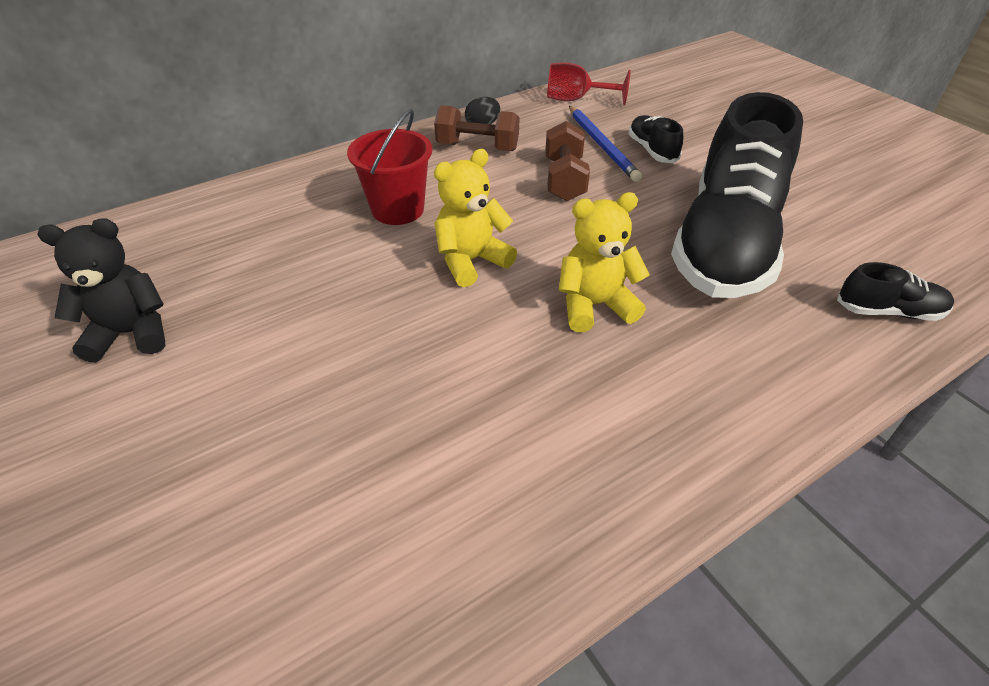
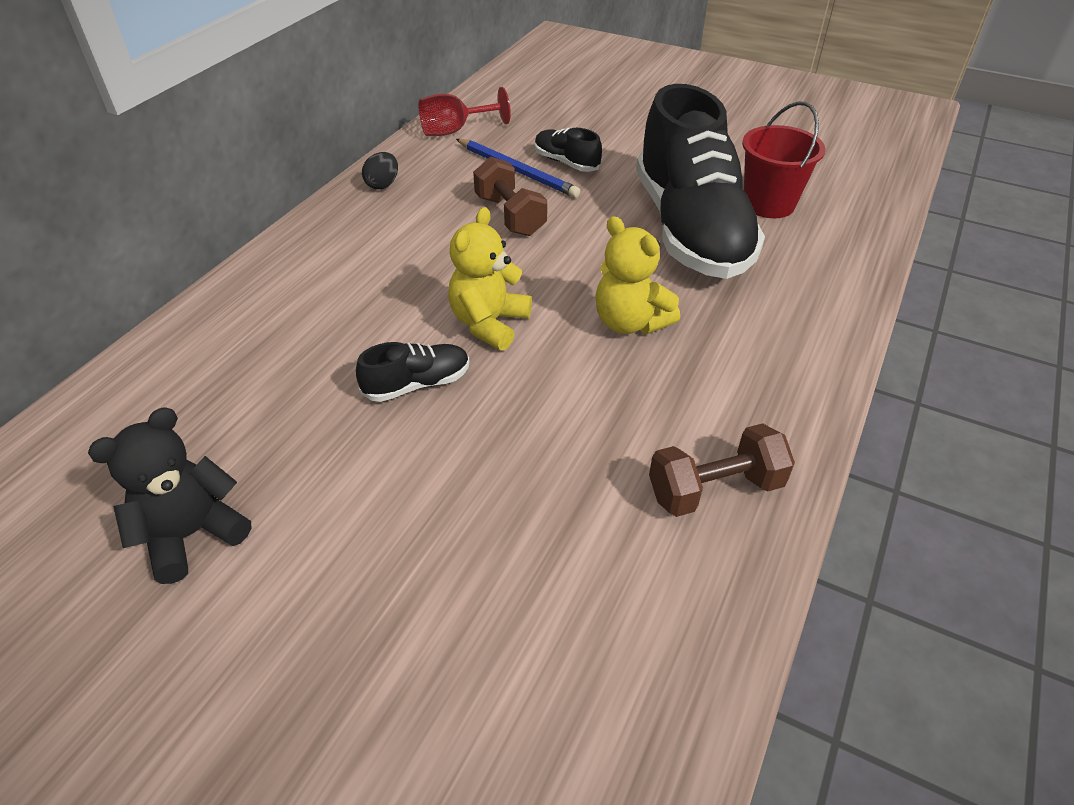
camera: 30 degrees left, 0 degrees up
red bucket [347,109,432,225] -> red bucket moved to [742,101,826,218]
brown dumbbell [434,105,520,151] -> brown dumbbell moved to [649,423,795,517]
yellow teddy bear [559,192,650,332] -> yellow teddy bear turned 90 degrees counterclockwise [595,216,680,334]
black shoe [837,262,954,321] -> black shoe moved to [356,342,470,402]

